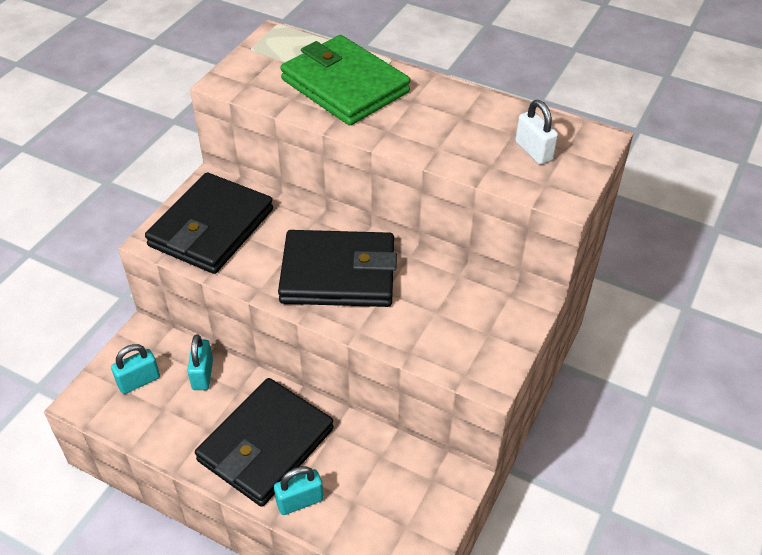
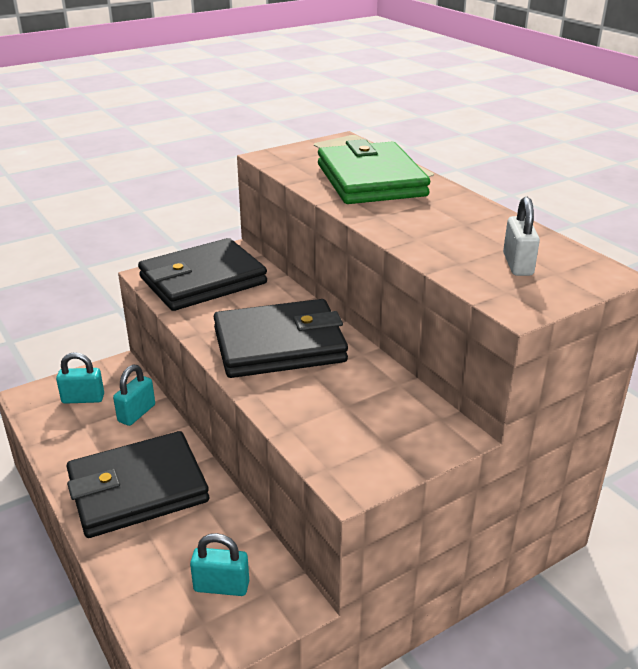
camera: 30 degrees right, 15 degrees down
turquoise padlock [274,466,323,515] -> turquoise padlock moved to [190,533,249,596]
black wallet [278,230,397,307] -> black wallet turned 45 degrees counterclockwise [213,299,348,378]

